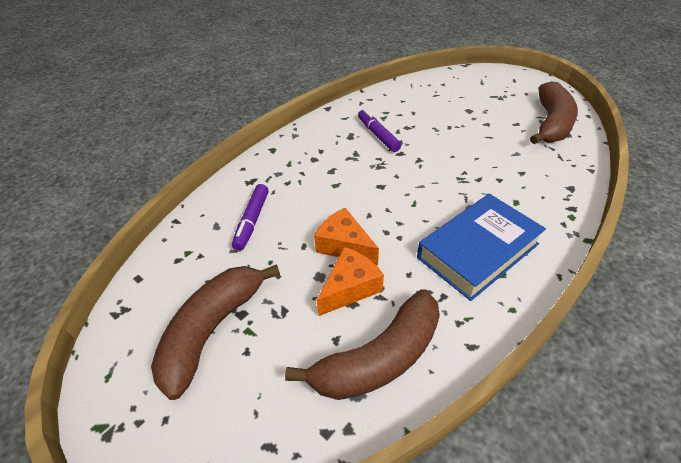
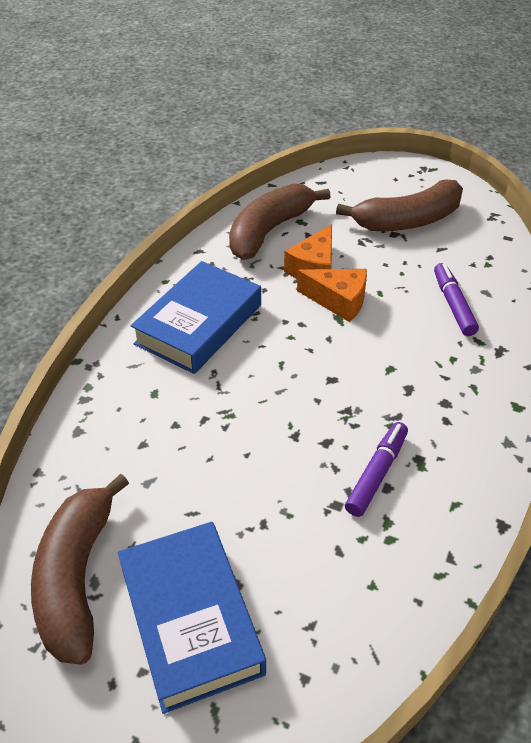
camera: 160 degrees right, 0 degrees up
brown banana [151,264,280,400] -> brown banana turned 60 degrees clockwise [336,179,463,231]
purple marker [358,109,401,152] -> purple marker turned 105 degrees counterclockwise [345,422,408,517]
none -> blue book [118,522,266,714]

